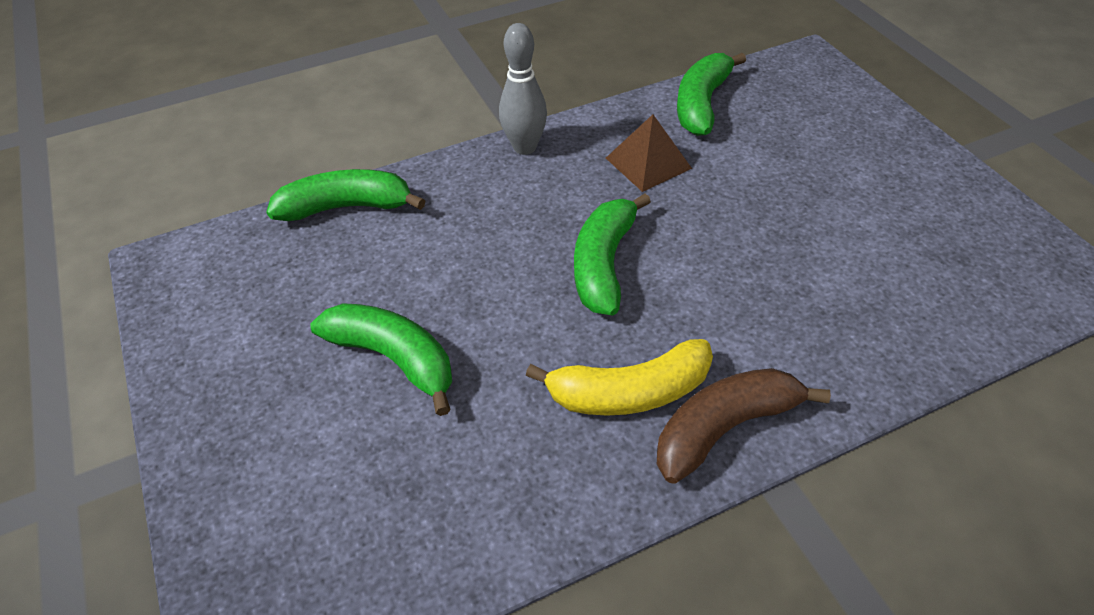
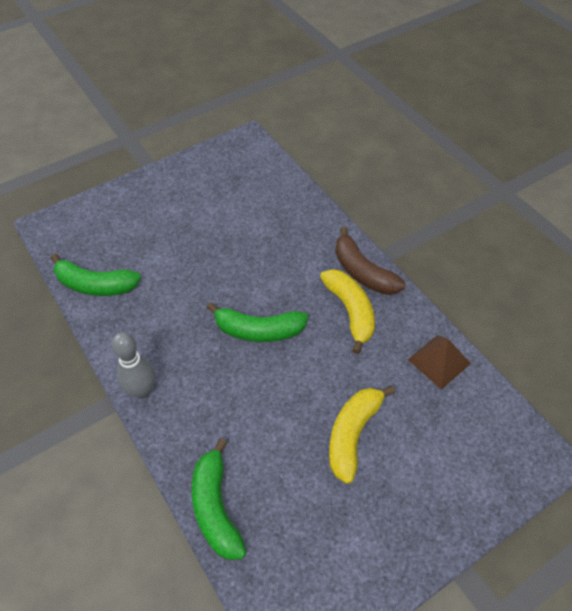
camera: 100 degrees left, 5 degrees up
green banana [310,303,452,416] -> yellow banana [329,386,395,484]
brown pyramid [606,114,692,192] -> brown pyramid moved to [408,335,471,390]

